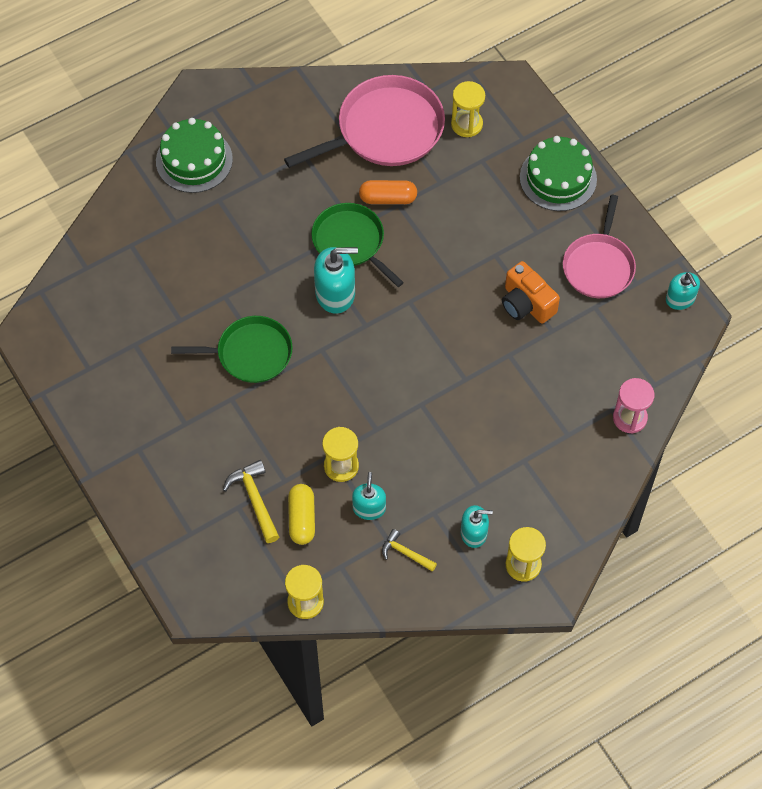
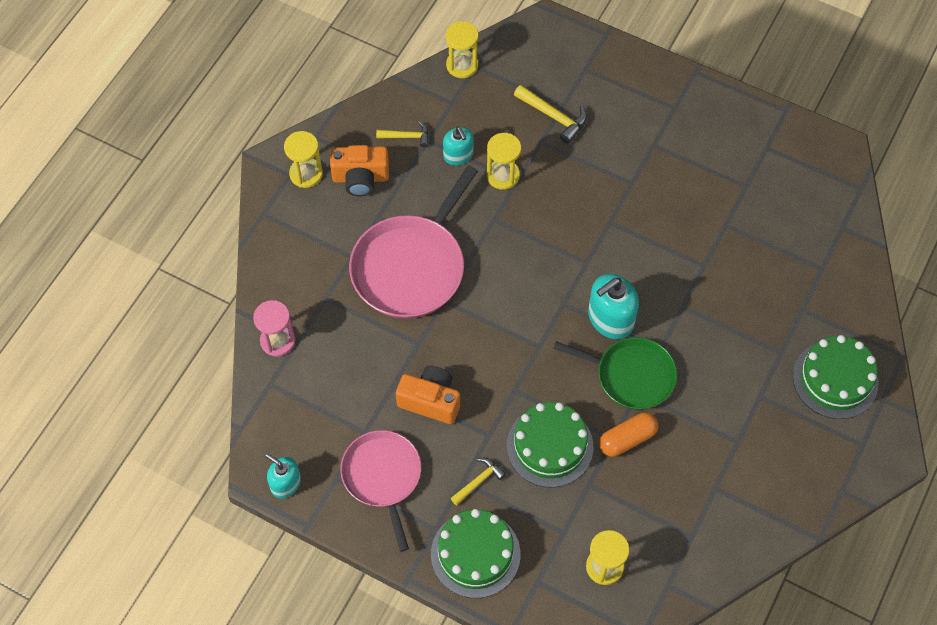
camera: 150 degrees right, 0 degrees up
green pan [171,316,293,383] -> none
pink pan [284,75,445,168] -> pink pan moved to [349,165,478,319]
yellow capsule [288,484,315,545] -> none
turquoise soap dispenser [461,505,493,548] -> orange camera [330,145,389,197]
none -> yellow hammer [451,458,506,506]
none -> green cake [507,402,593,487]

